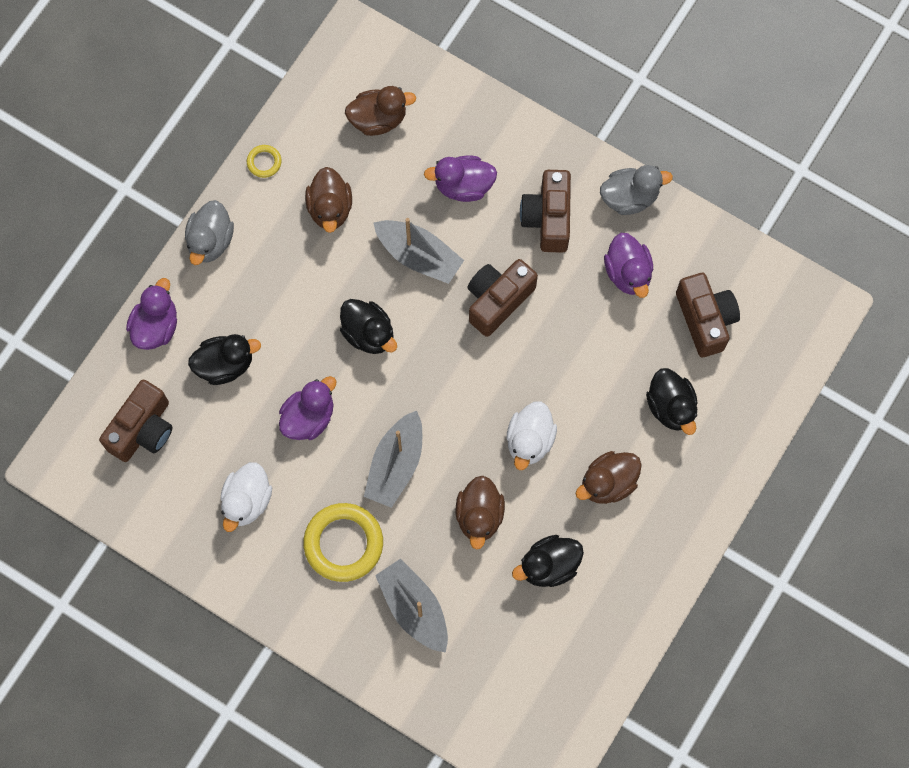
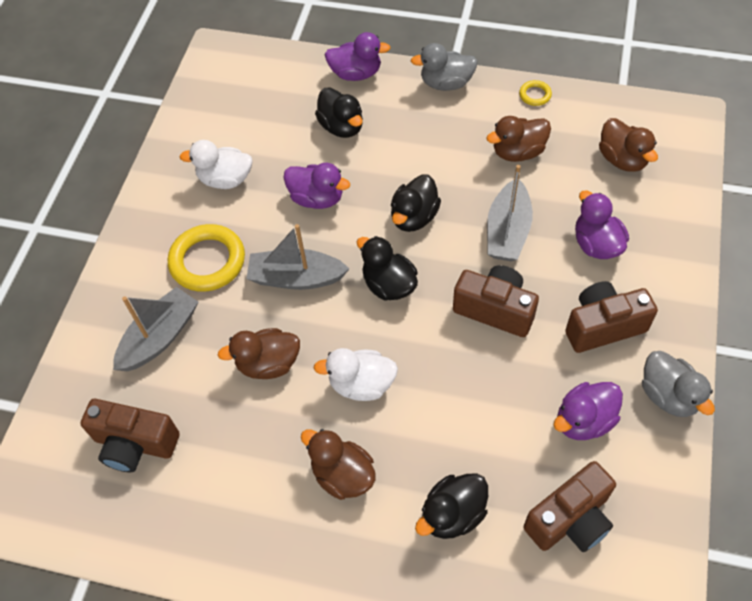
camera: 75 degrees right, 15 degrees down
brown camera [99,380,173,462] -> brown camera moved to [80,399,180,472]
black duck [512,535,584,587] -> black duck moved to [357,236,418,301]

